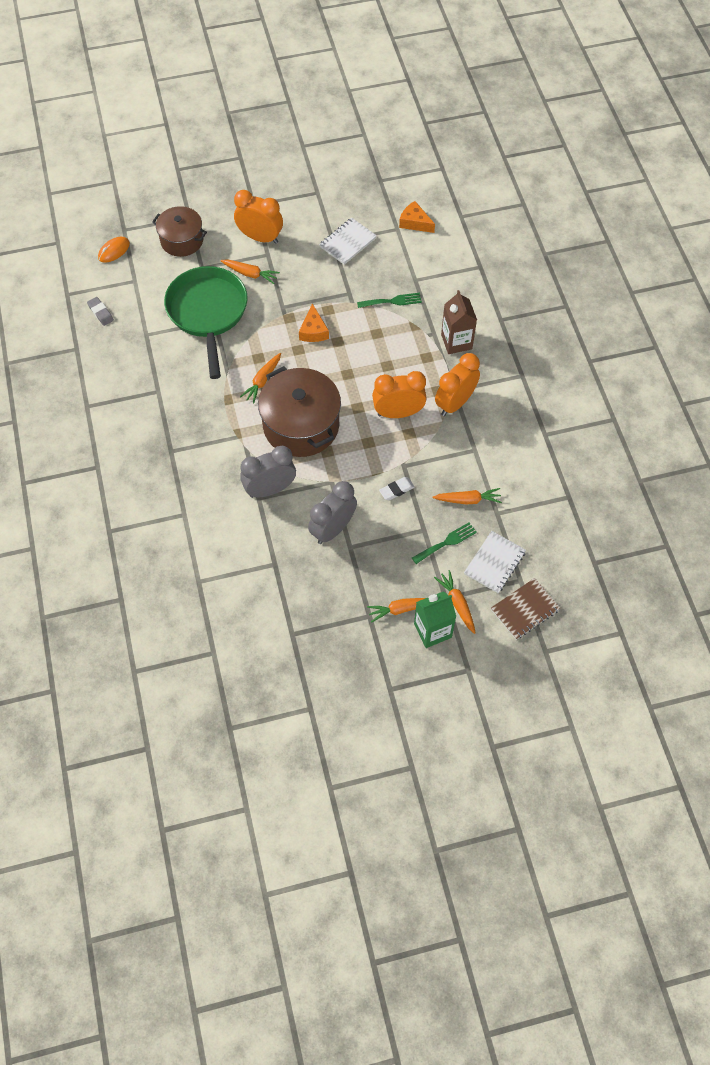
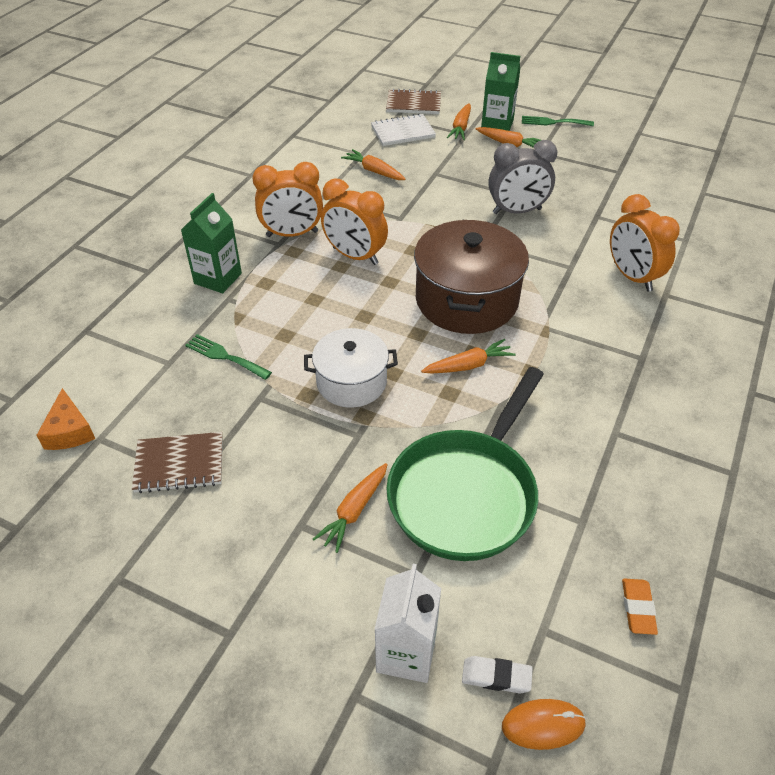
camera: 140 degrees left, 15 degrees down
grey eraser [87,297,114,326] -> orange eraser [622,579,658,635]
brown pot [152,206,207,257] -> white carton [374,564,441,683]
orange carrot [220,259,280,284] -> orange carrot turned 120 degrees counterclockwise [313,463,388,553]
orange clock [234,190,283,244] -> orange clock moved to [610,194,680,292]
grey clock [240,446,296,498] -> none
orange cheese [299,304,329,342] -> white pot [304,328,398,408]
white notebook [319,218,377,265] -> brown notebook [132,432,223,493]
white eraser [379,477,415,500] -> white eraser moved to [462,656,533,694]
green fork [412,522,477,564] -> green fork moved to [522,116,594,126]
brown carton [441,290,477,354] -> green carton [181,193,242,293]

